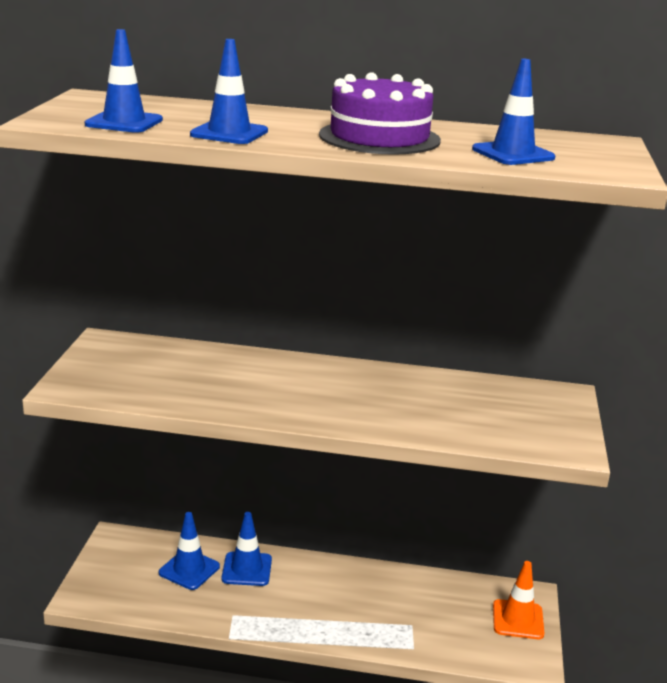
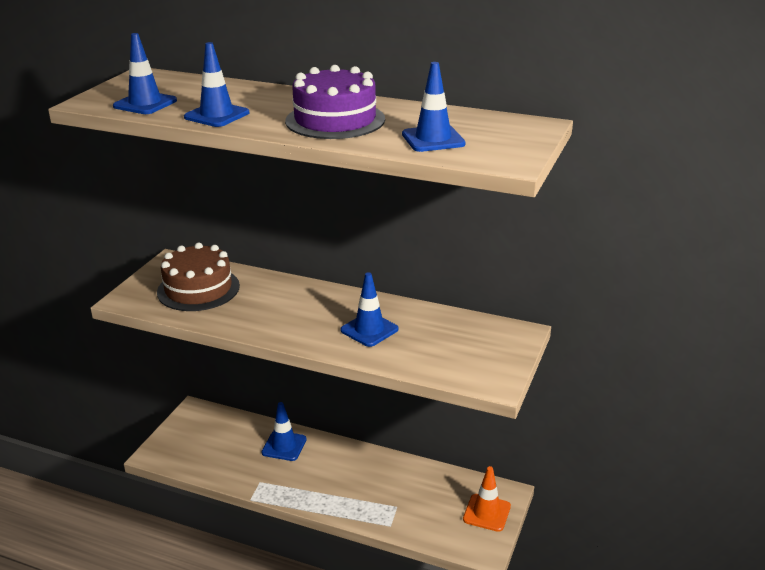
camera: 15 degrees right, 5 degrees up
blue traffic cone [159,512,220,590] -> blue traffic cone moved to [340,272,399,347]
none -> brown cake [157,243,240,311]

